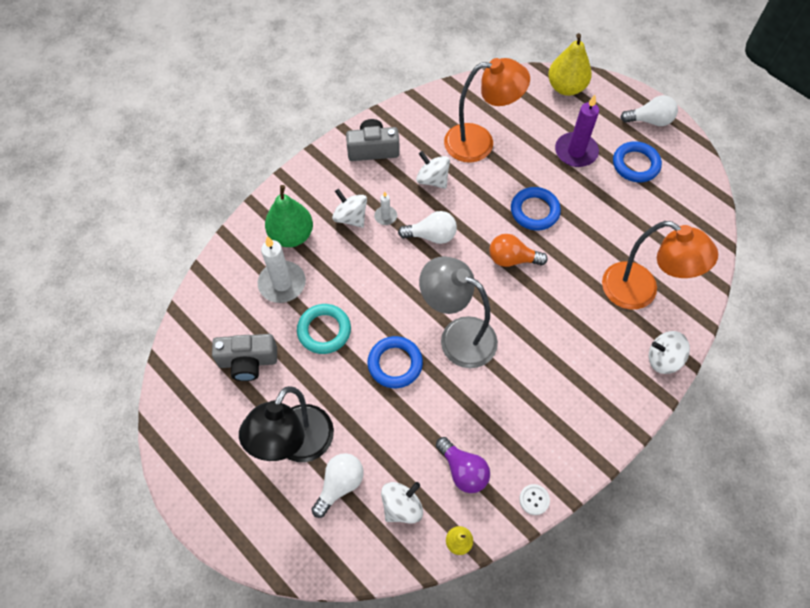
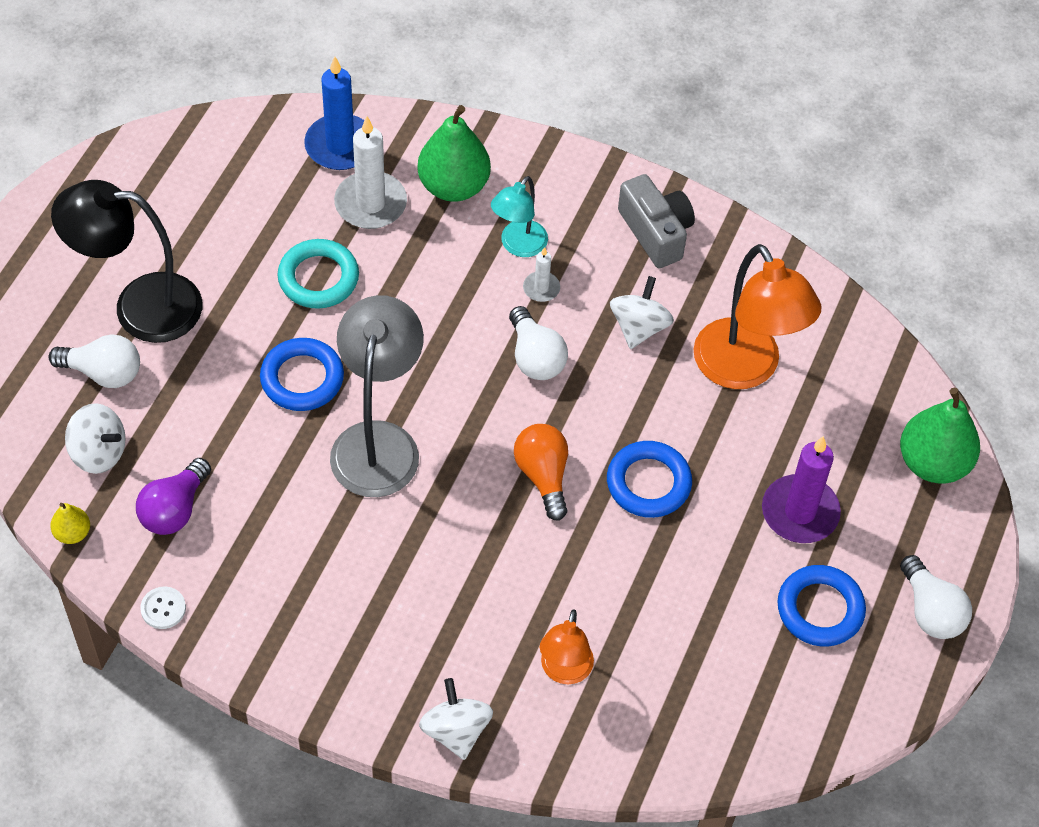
camera: 65 degrees right, 5 degrees down
grey camera [212,334,277,381] -> none
white spinning top [332,189,367,228] -> turquoise lamp [491,176,548,257]
yellow pear [548,33,592,96] -> green pear [900,388,980,483]
orange lamp [602,221,718,310] -> orange lamp [540,609,594,684], size x0.56
none -> blue candle [304,57,364,170]

